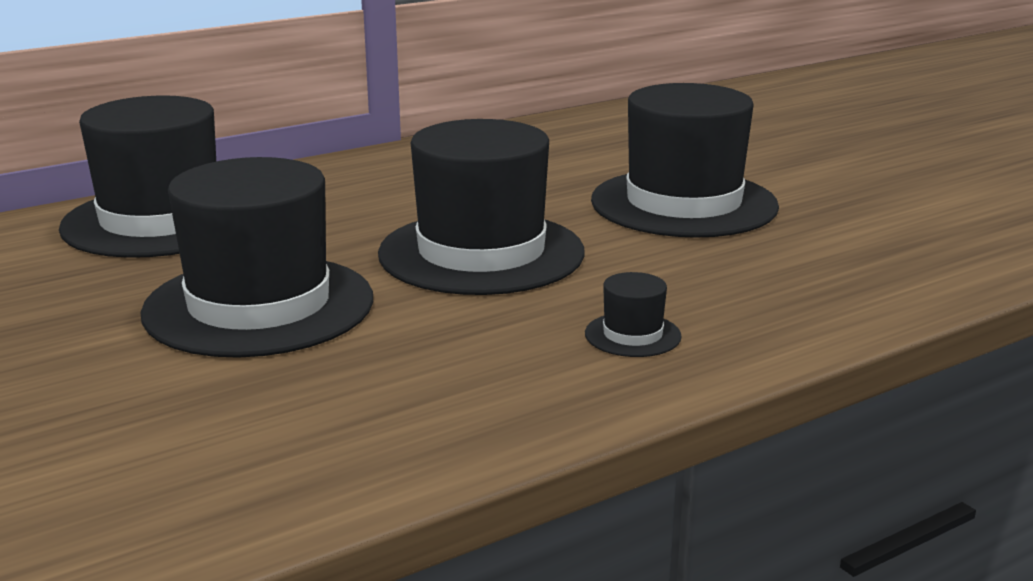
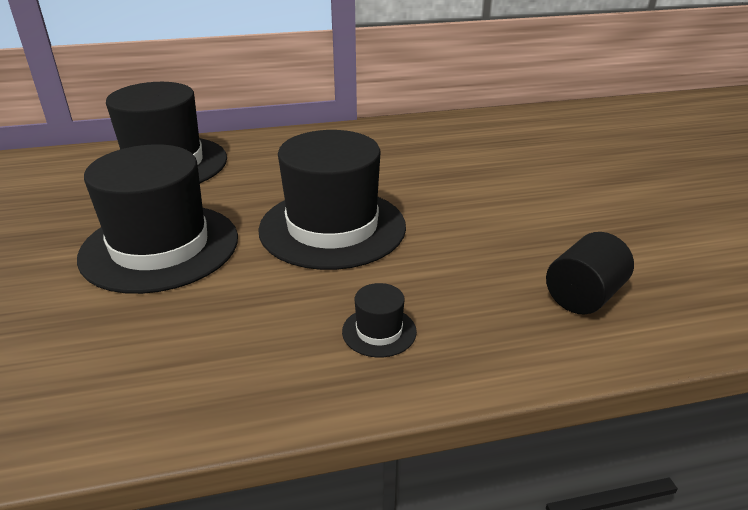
camera: 20 degrees right, 10 degrees up
black hat [591,83,779,238] -> none
none -> black cylinder [546,232,634,315]

